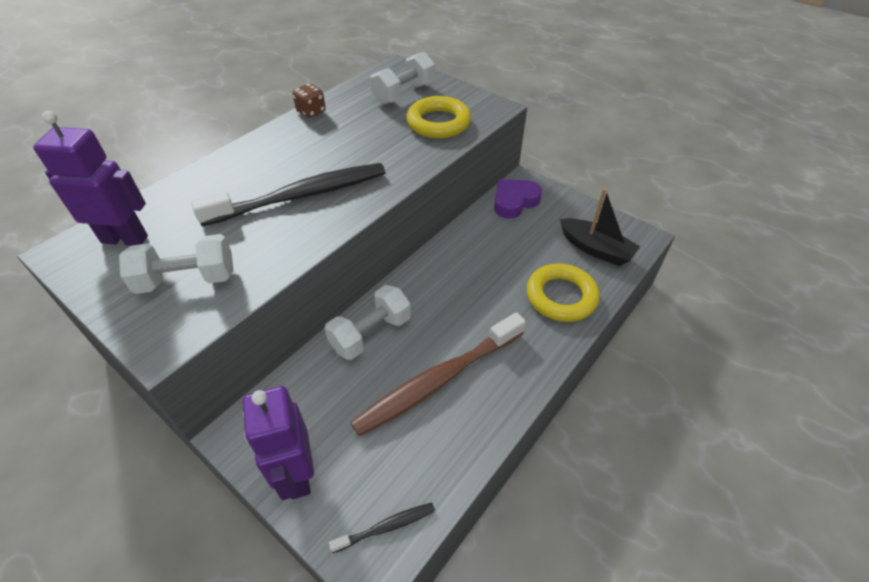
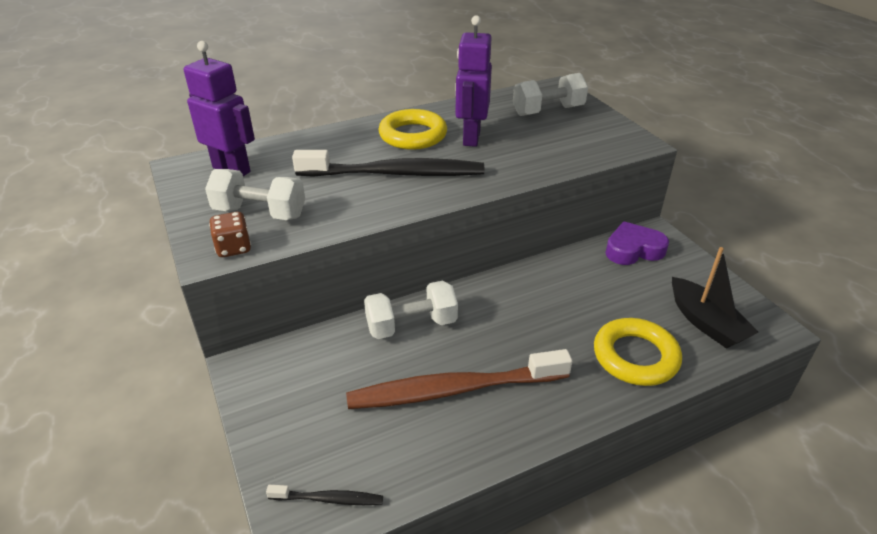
camera: 25 degrees right, 10 degrees down
purple robot [243,386,314,500] -> purple robot moved to [455,15,492,147]
brown dice [292,83,326,118] -> brown dice moved to [209,212,251,257]
yellow ring [407,96,471,138] -> yellow ring moved to [378,109,447,150]

